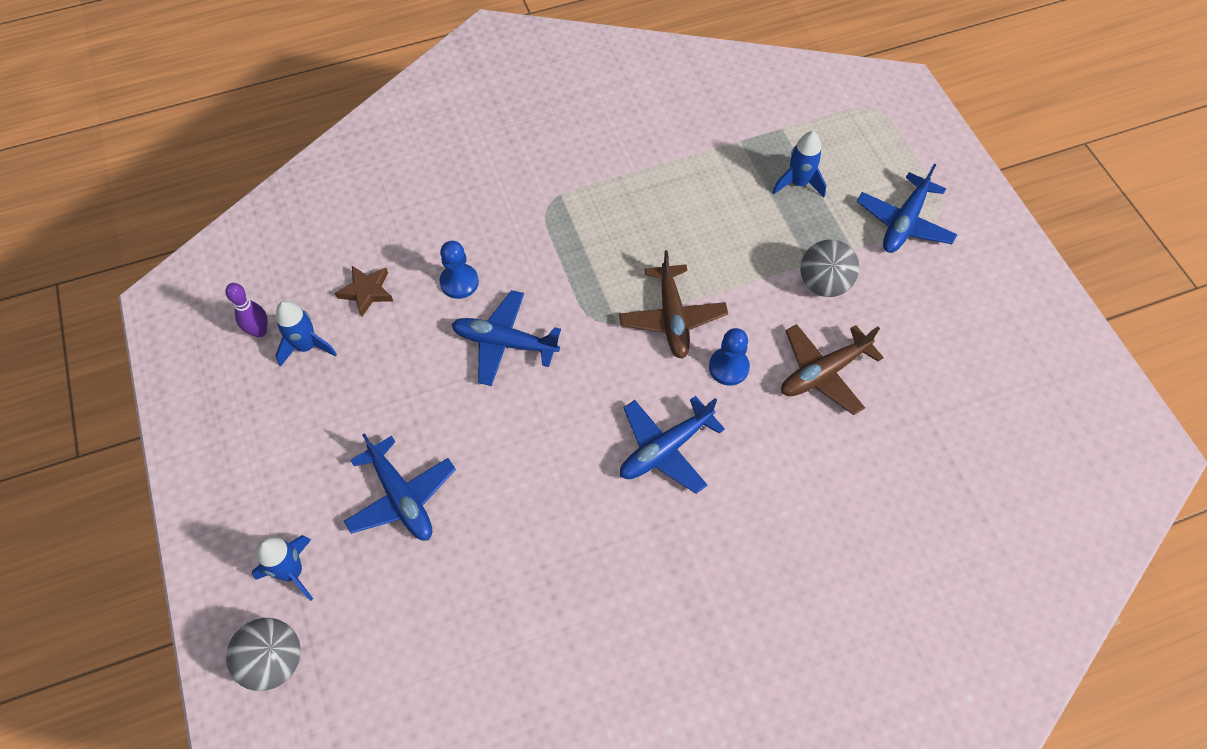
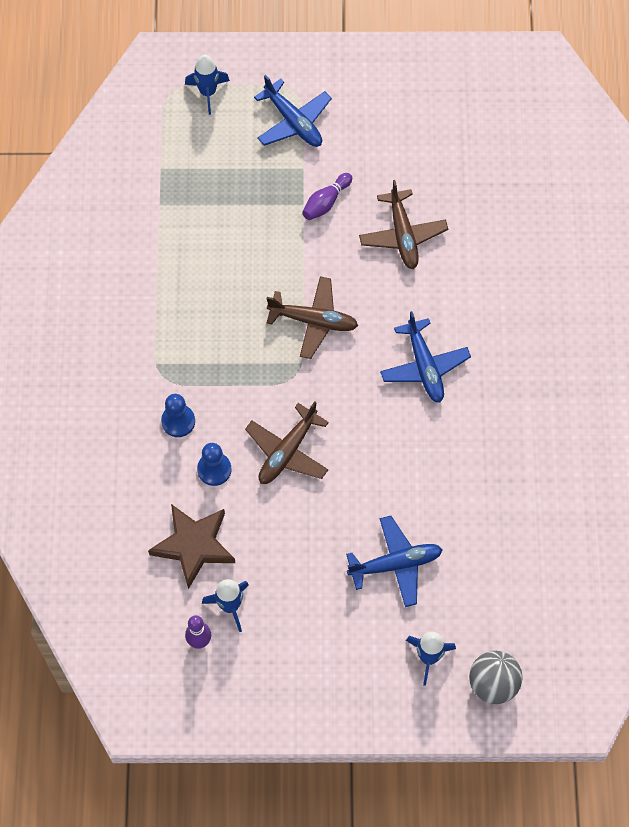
camera: 70 degrees left, 5 degrees up
brown star [335,266,393,317] -> brown star [148,504,235,589], size x1.69
blue plane [451,290,561,386] -> brown plane [245,401,329,484]
blue pawn [709,328,750,386] -> blue pawn moved to [161,394,195,437]
blue rocket [772,131,827,197] -> blue rocket moved to [185,55,230,115]
grey ball [800,239,859,297] -> purple bowling pin [302,173,352,220]

